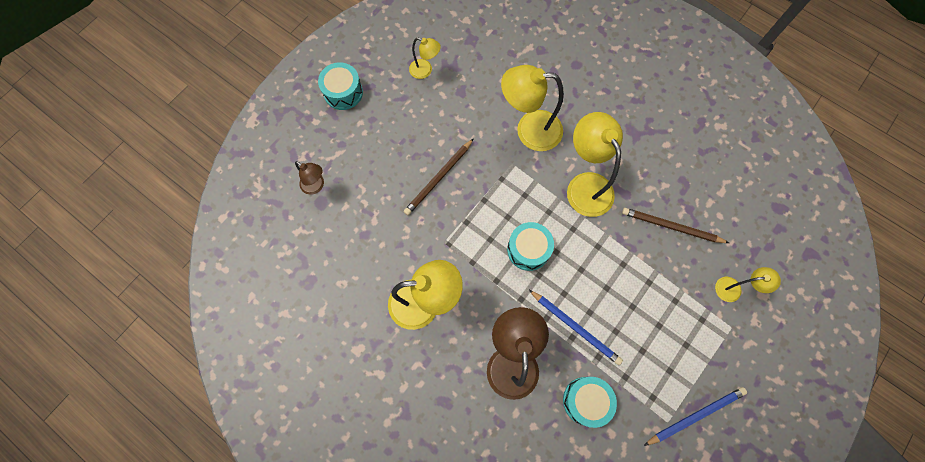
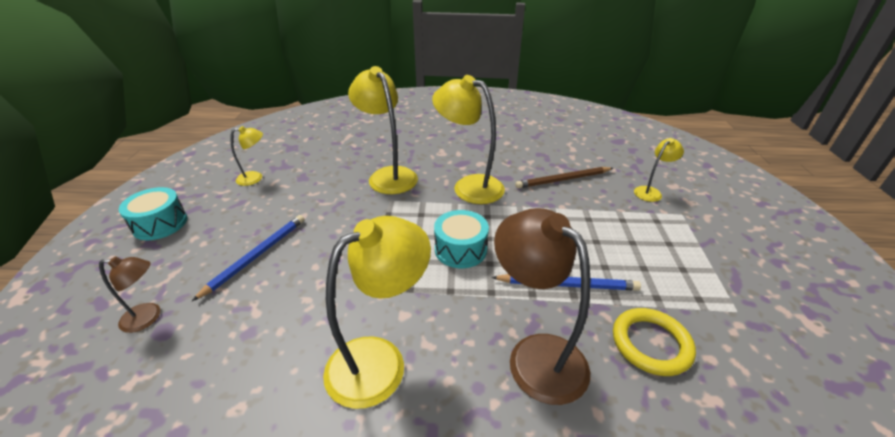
camera: 35 degrees left, 35 degrees down
brown pencil [404,138,474,215] -> none
yellow lamp [501,65,564,151] -> yellow lamp turned 90 degrees clockwise [348,66,418,194]
turquoise drum [563,377,617,428] -> yellow ring [613,308,696,376]
blue pencil [644,387,747,446] -> blue pencil moved to [192,215,305,301]

